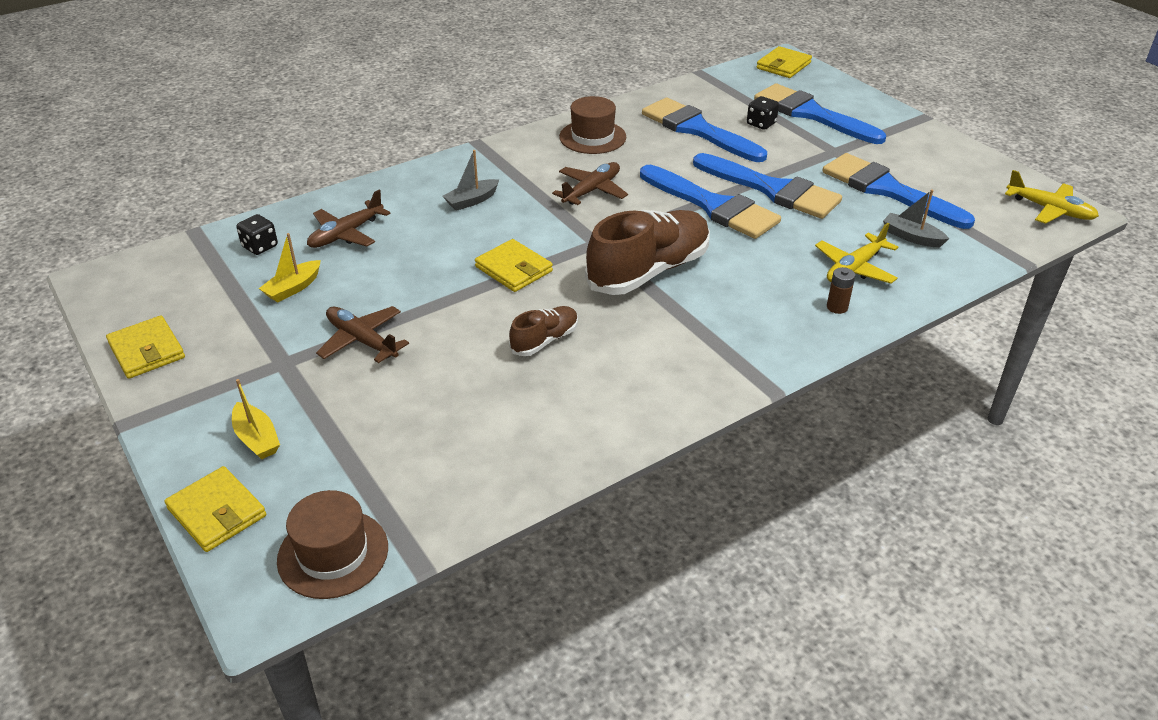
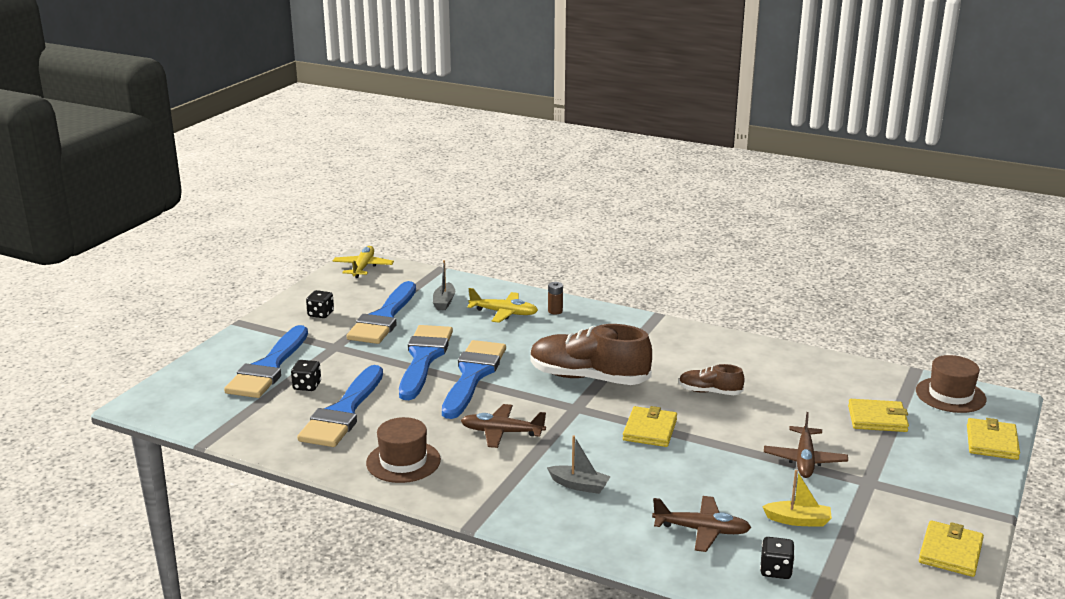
camera: 120 degrees left, 15 degrees down
yellow boat [232,379,280,459] -> none
yellow wallet [756,46,812,78] -> yellow wallet moved to [848,399,909,432]
none -> black dice [306,290,334,318]

